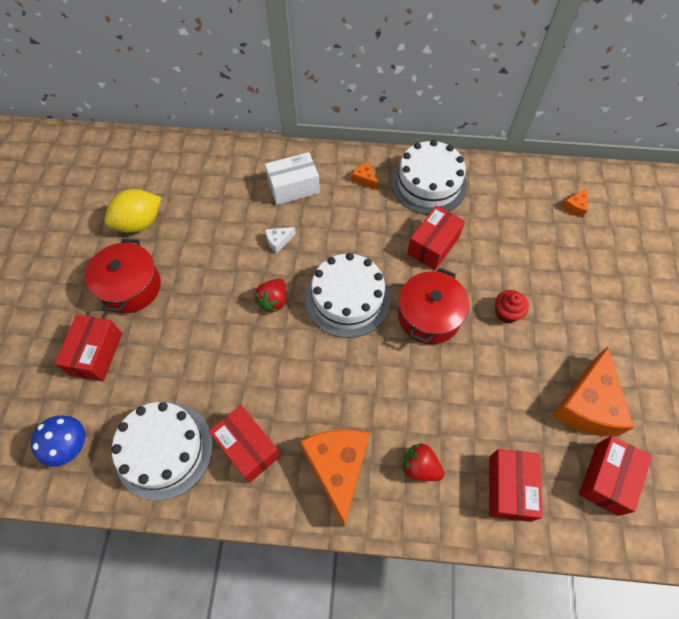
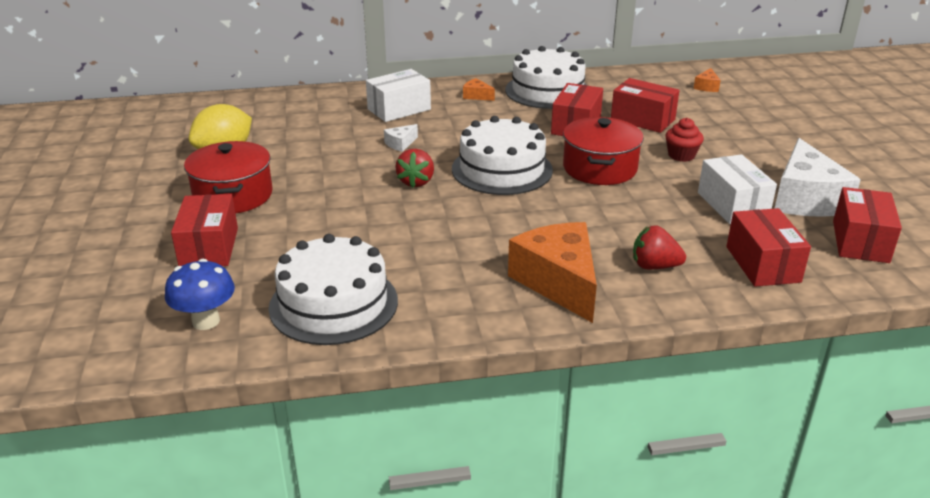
camera: 15 degrees left, 30 degrees down
red box [209,405,281,483] -> red box moved to [611,78,680,133]
orange cheese [552,347,634,436] -> white cheese [774,138,861,217]
none -> white box [698,154,777,224]

